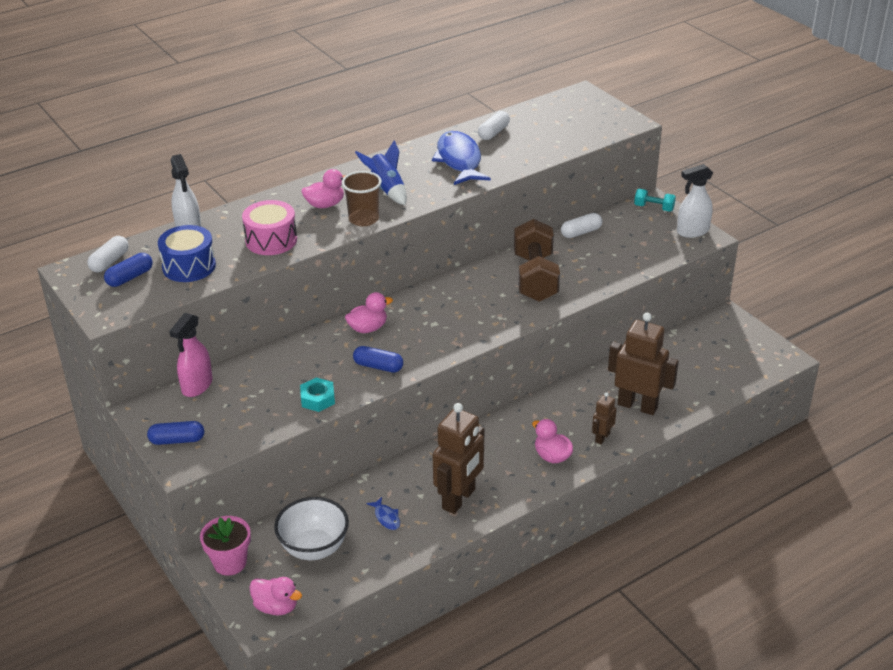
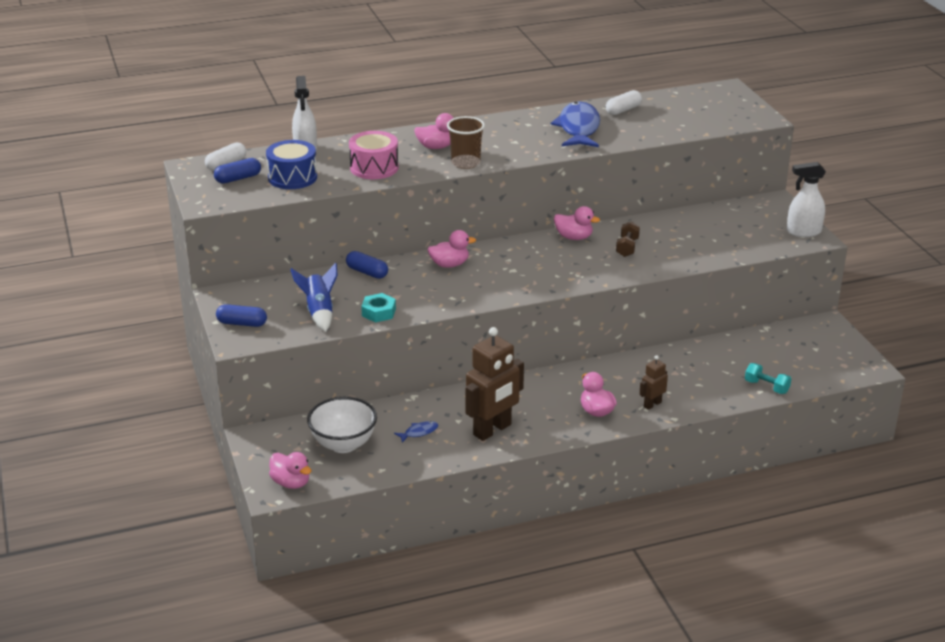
camera: 15 degrees right, 5 degrees down
pink spray bottle [169,313,212,397] -> none
pink flower pot [200,516,251,576] -> none
blue capsule [353,346,403,373] -> blue capsule moved to [346,251,388,279]
blue rocket [355,140,407,205] -> blue rocket moved to [290,263,338,332]
blue fish [366,497,400,530] -> blue fish turned 105 degrees counterclockwise [394,421,438,443]
brown dumbbell [514,219,560,302] -> brown dumbbell [616,221,640,257], size x0.46
white capsule [561,213,602,238] -> none
brown robot [608,313,679,415] -> none
turquoise dumbbell [634,189,676,212] -> turquoise dumbbell moved to [745,363,792,394]
none -> pink duck [554,206,600,240]

